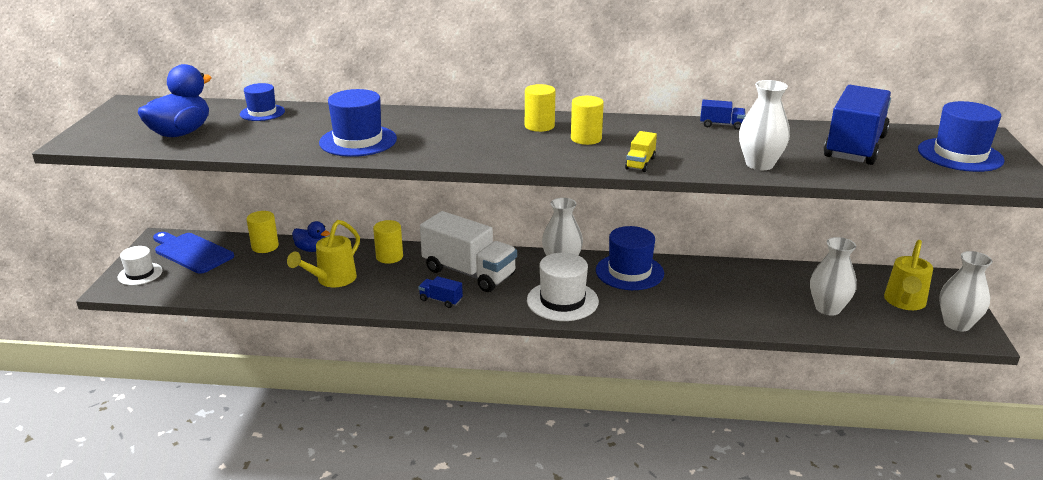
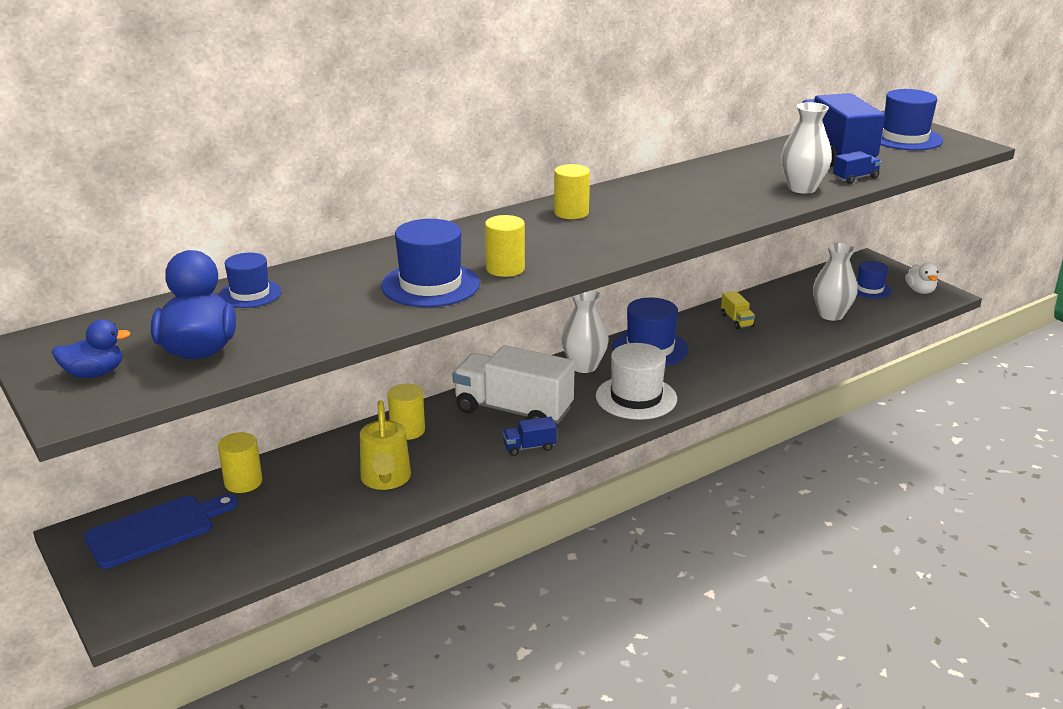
camera: 40 degrees left, 0 degrees up
white hat [118,246,163,285] -> none
blue cutting board [153,232,234,274] -> blue cutting board turned 150 degrees clockwise [84,494,238,569]
blue duck [292,221,330,252] -> blue duck moved to [52,319,131,378]
white truck [420,211,517,292] -> white truck turned 150 degrees counterclockwise [453,345,575,424]
yellow cylinder [571,96,604,145] -> yellow cylinder moved to [485,215,525,277]
yellow truck [625,131,657,172] -> yellow truck moved to [721,291,755,329]
blue truck [700,100,746,130] -> blue truck moved to [833,151,882,184]
yellow watering can [884,240,933,310] -> blue hat [856,261,892,299]
white vase [939,251,993,331] -> white duck [905,263,938,294]

